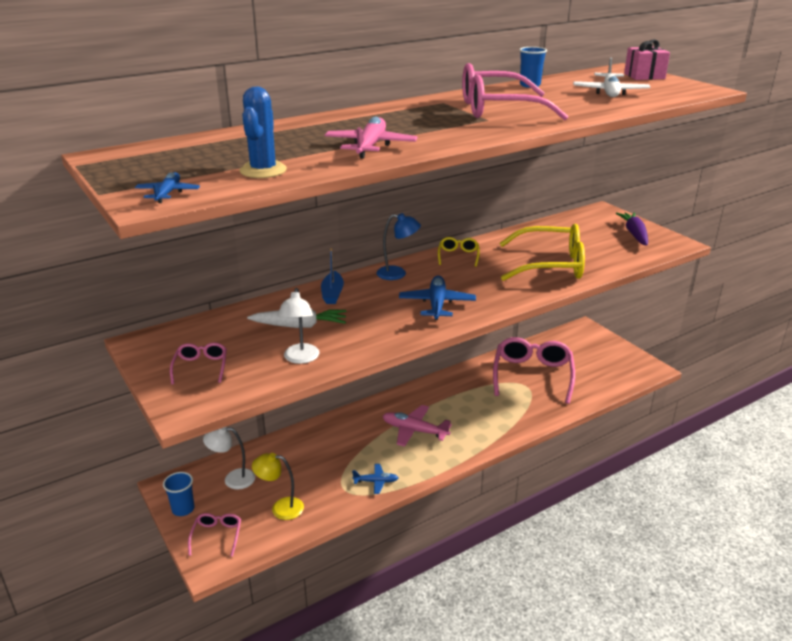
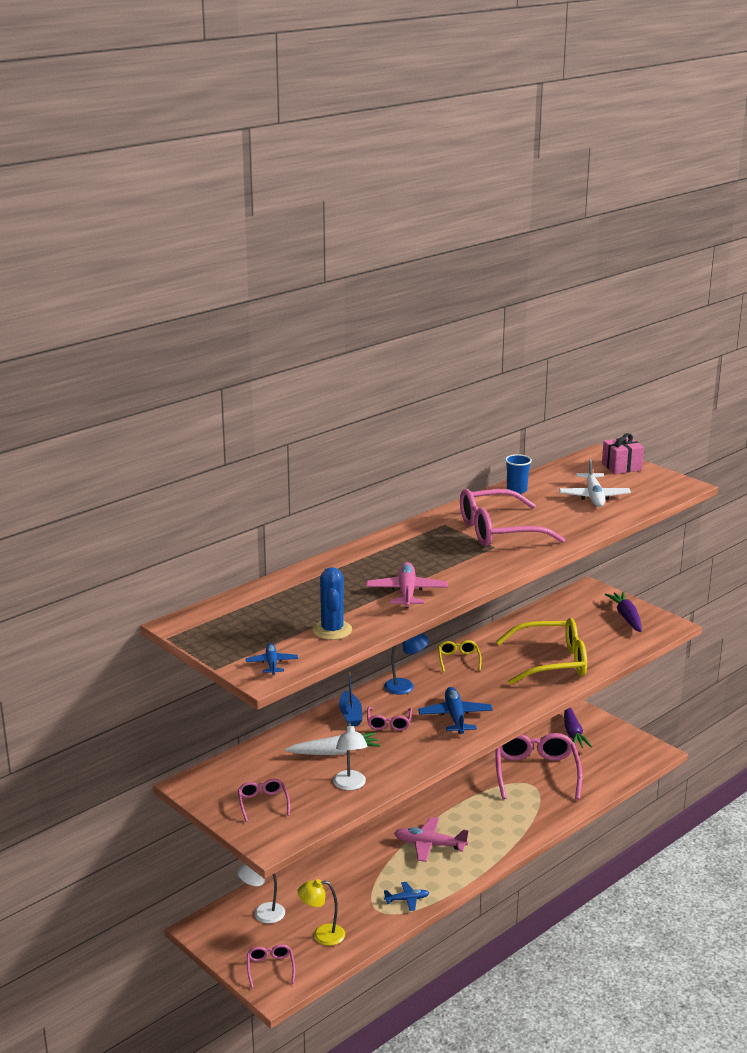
camera: 10 degrees left, 5 degrees down
blue cup [163,472,194,516] -> none
none -> pink glasses [367,707,412,731]
none -> purple carrot [564,707,592,748]

